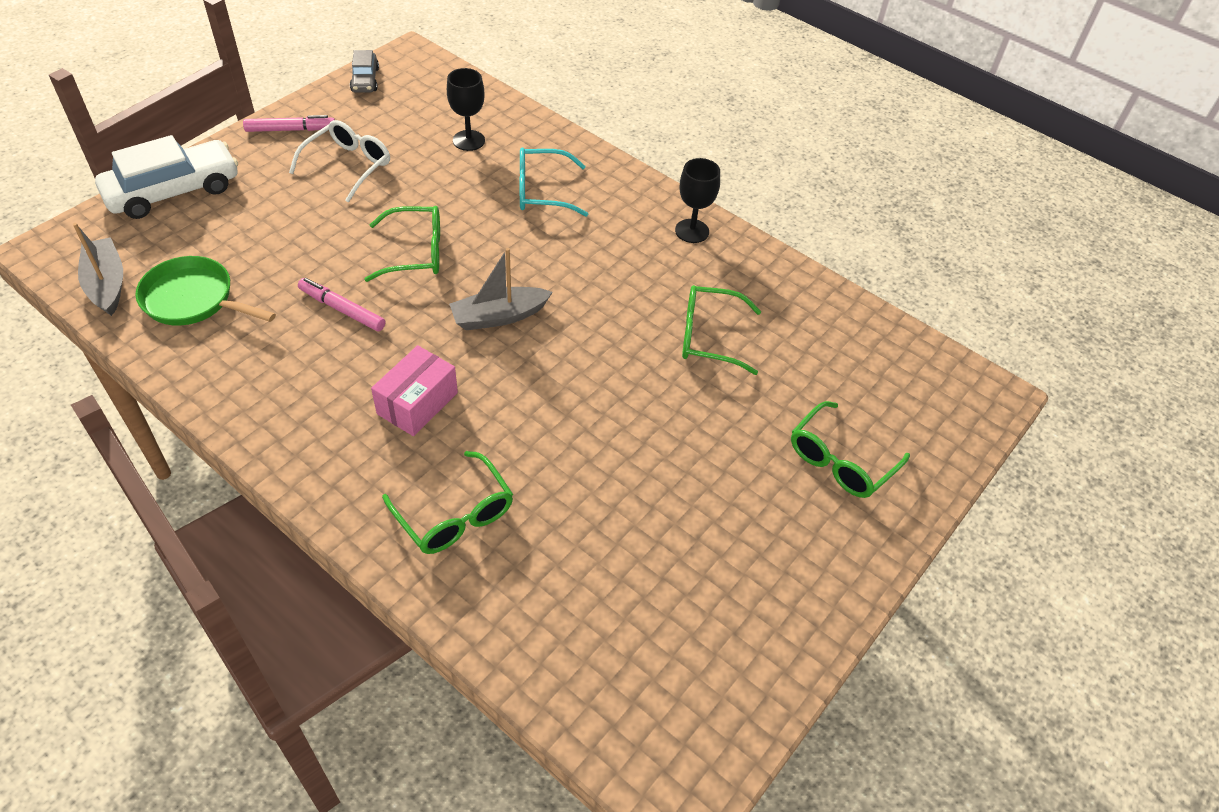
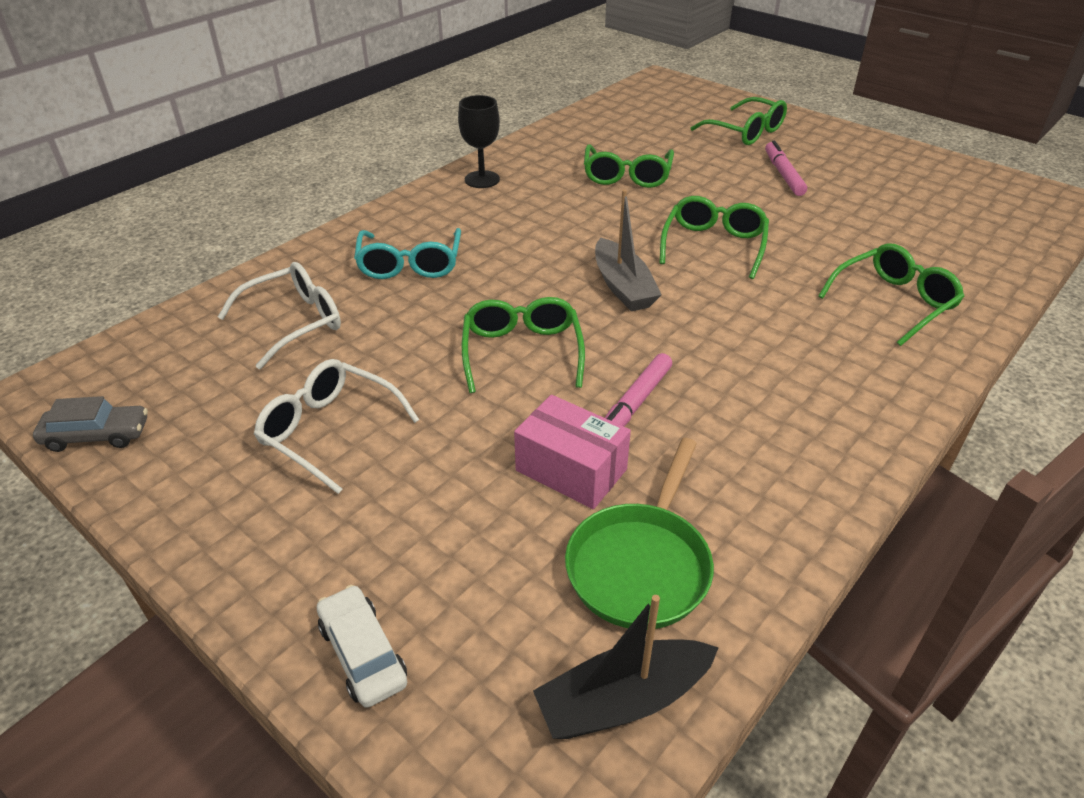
camera: 85 degrees left, 10 degrees down
grey boat [73,223,123,316] -> black boat [533,595,719,739]
white car [95,135,238,219] -> white car [317,585,407,708], size x0.52
pink marker [243,115,335,132] -> pink marker moved to [765,141,807,196]
pink box [371,345,458,436] -> pink box moved to [514,395,631,509]
black goblet [447,68,485,151] -> white glasses [218,262,341,369]
none -> green glasses [660,196,769,279]

